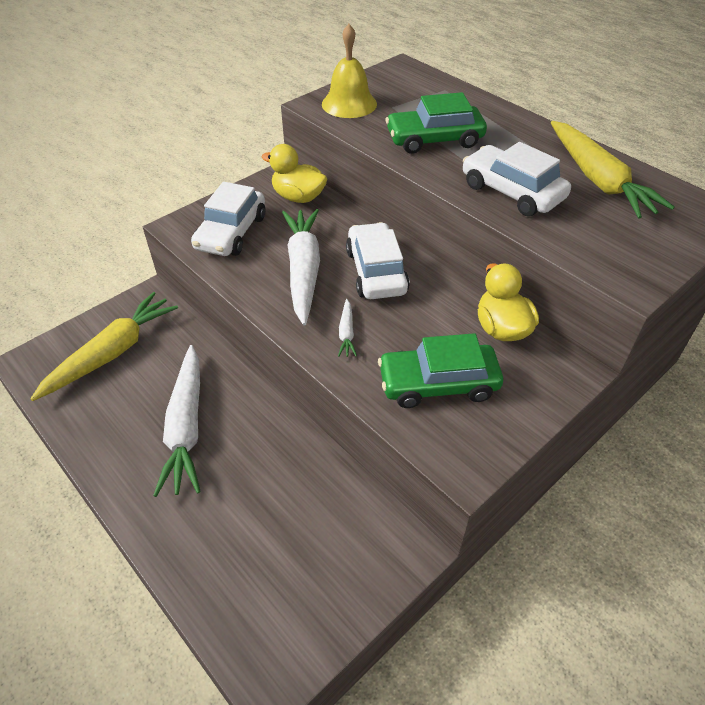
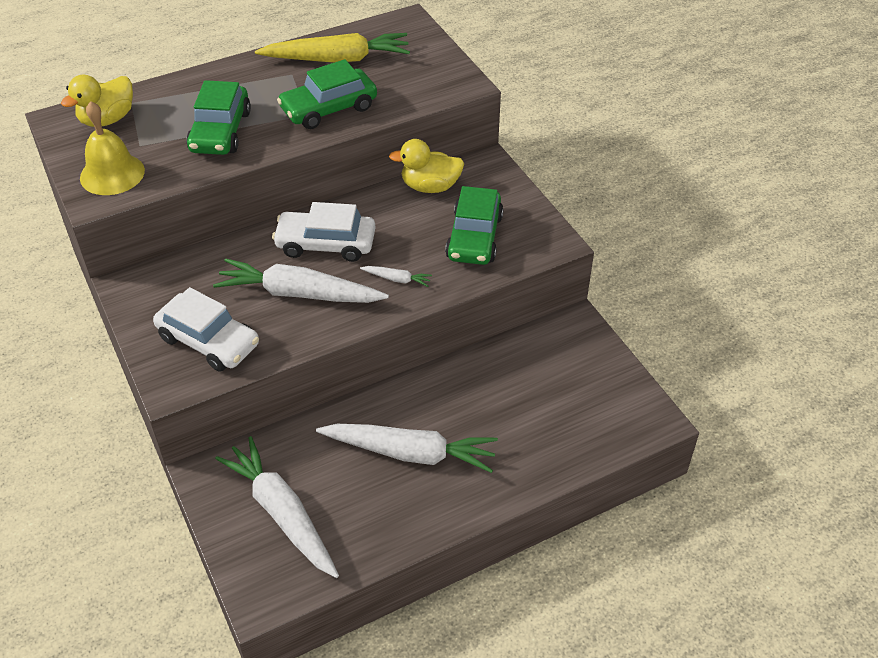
camera: 75 degrees left, 0 degrees up
yellow carrot [30,292,178,401] -> white carrot [215,436,339,578]
yellow duck [262,144,327,203] -> yellow duck moved to [61,75,133,127]
white car [463,142,571,216] -> green car [277,59,377,129]

